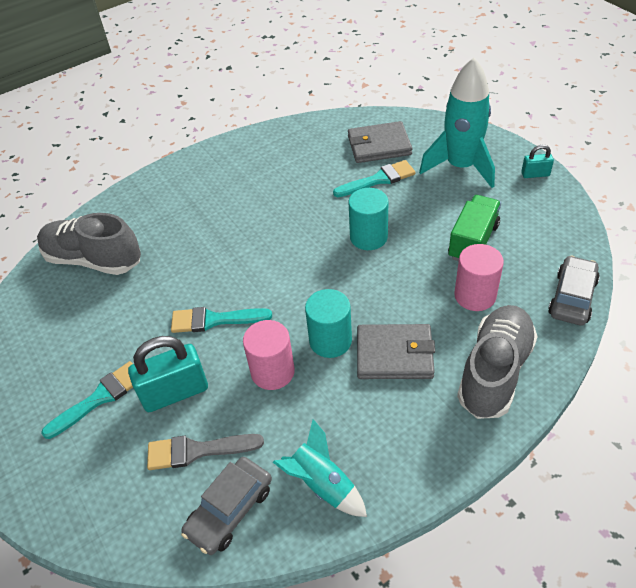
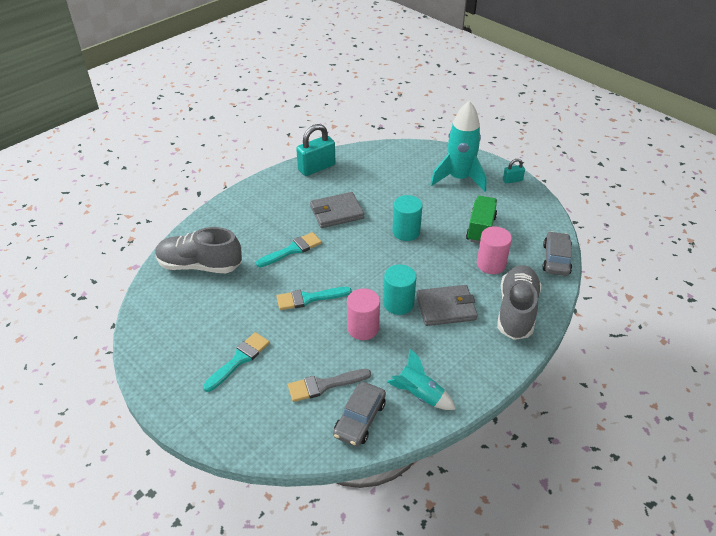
camera: 15 degrees left, 5 degrees down
turquoise padlock [128,336,208,412] -> turquoise padlock moved to [296,124,335,176]
turquoise brush [333,160,416,197] -> turquoise brush moved to [256,232,322,267]
grey wallet [348,121,412,163] -> grey wallet moved to [310,192,364,228]

